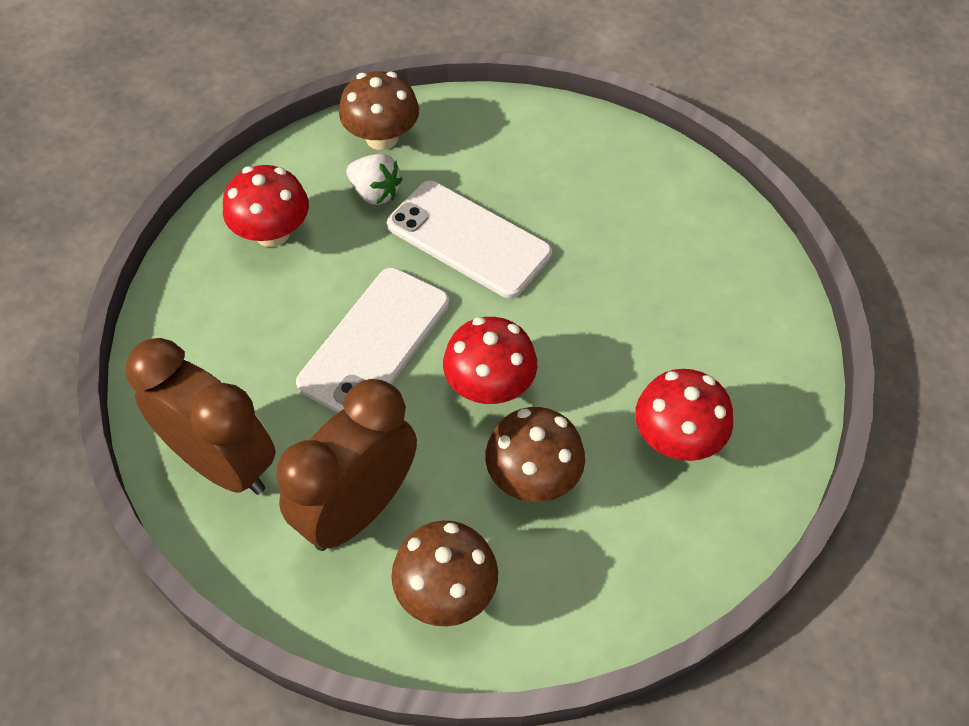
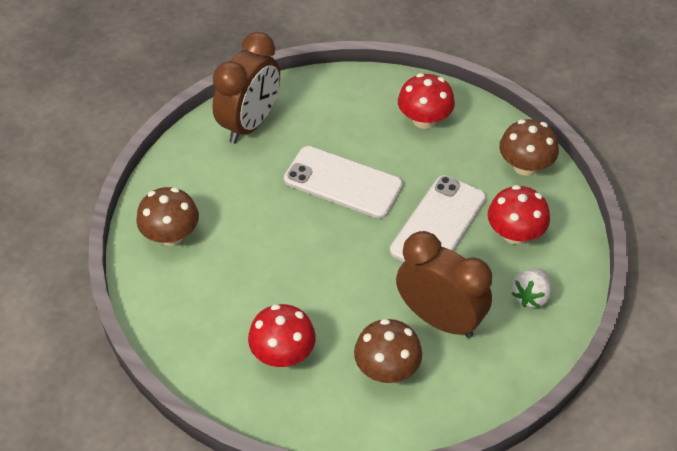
camera: 85 degrees right, 5 degrees down
brown clock [276,379,417,551] -> brown clock moved to [396,231,492,338]
white strawberry [346,154,402,205] -> white strawberry moved to [511,269,551,308]
red mushroom [443,317,537,404] -> red mushroom moved to [488,185,550,244]
brown mushroom [485,407,585,502] -> brown mushroom moved to [354,319,422,383]

